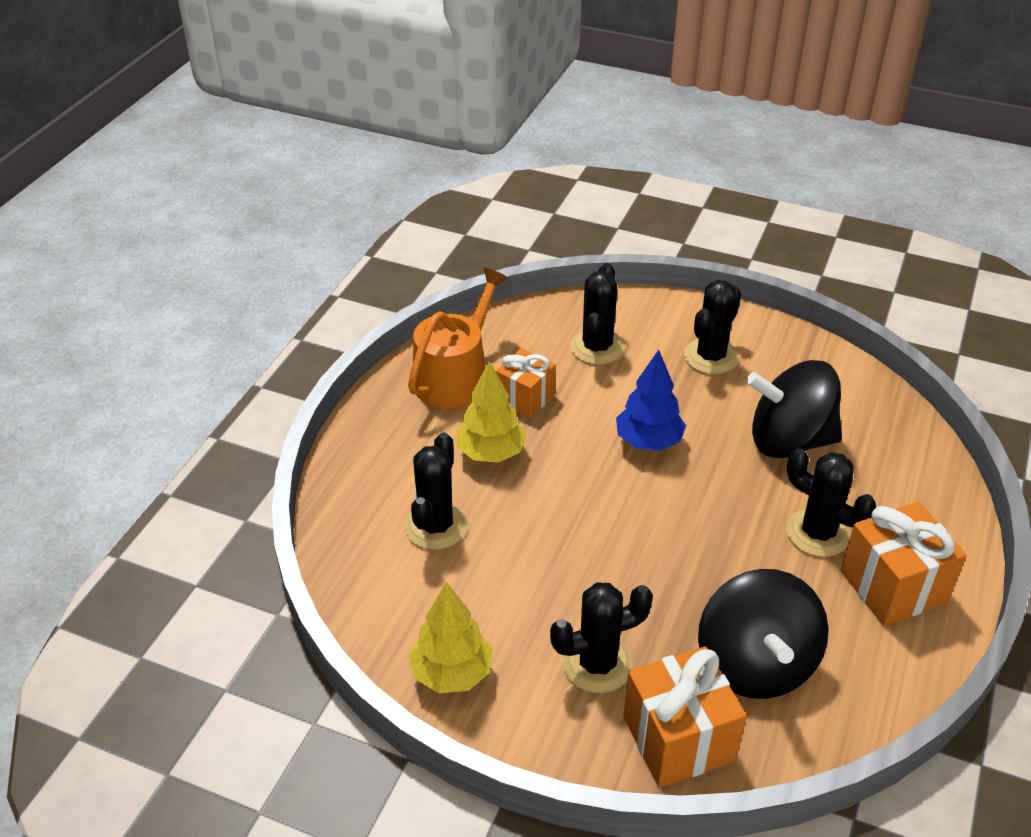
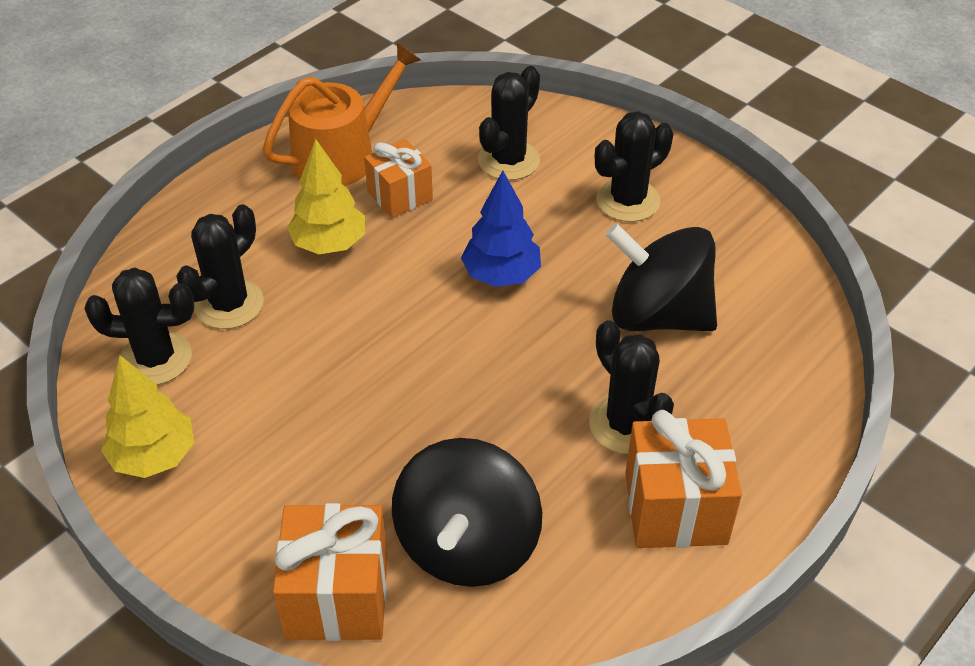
camera: 20 degrees right, 5 degrees up
black cactus [550,582,653,693] -> black cactus moved to [84,268,195,385]

